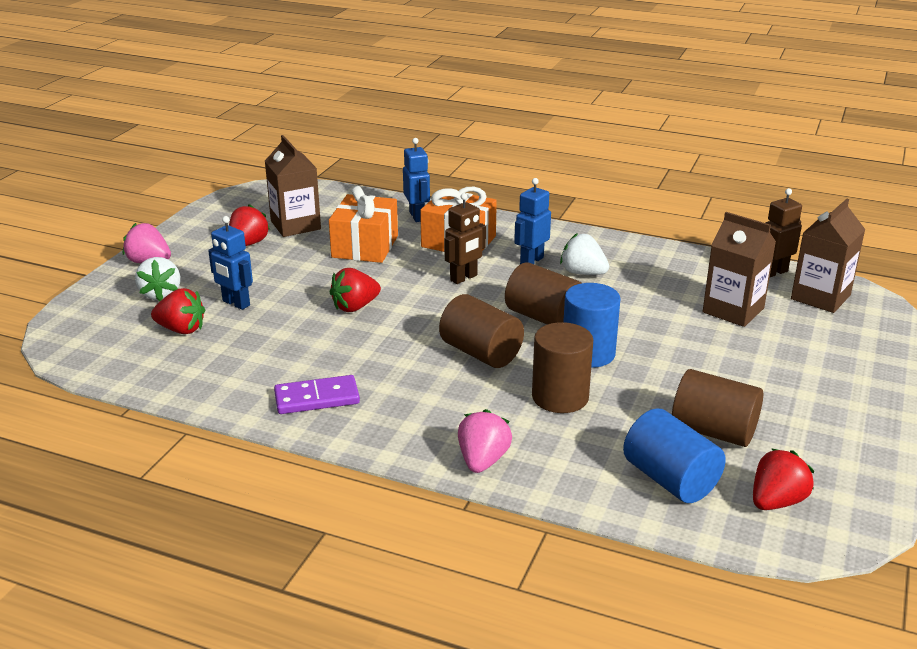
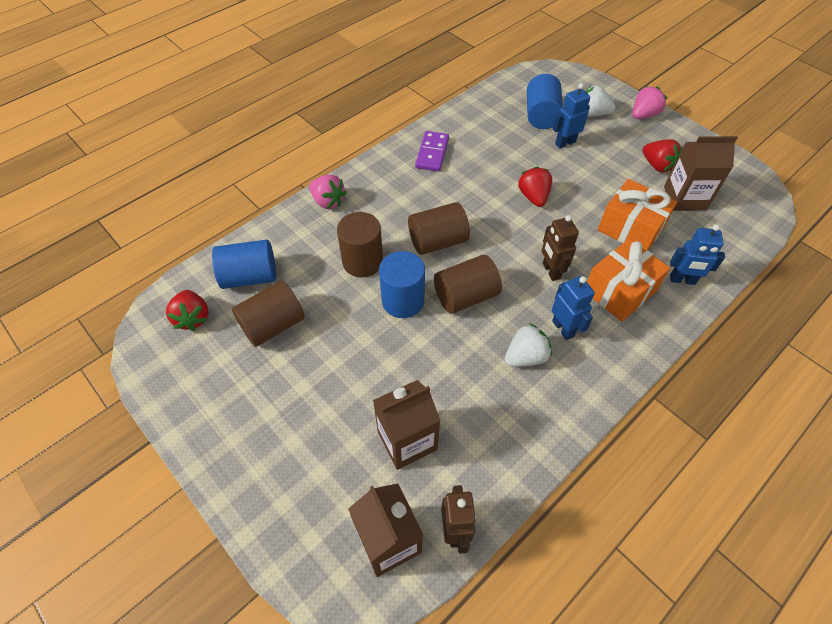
camera: 115 degrees right, 25 degrees up
red strawberry [151,288,205,334] -> blue cylinder [527,74,563,129]

